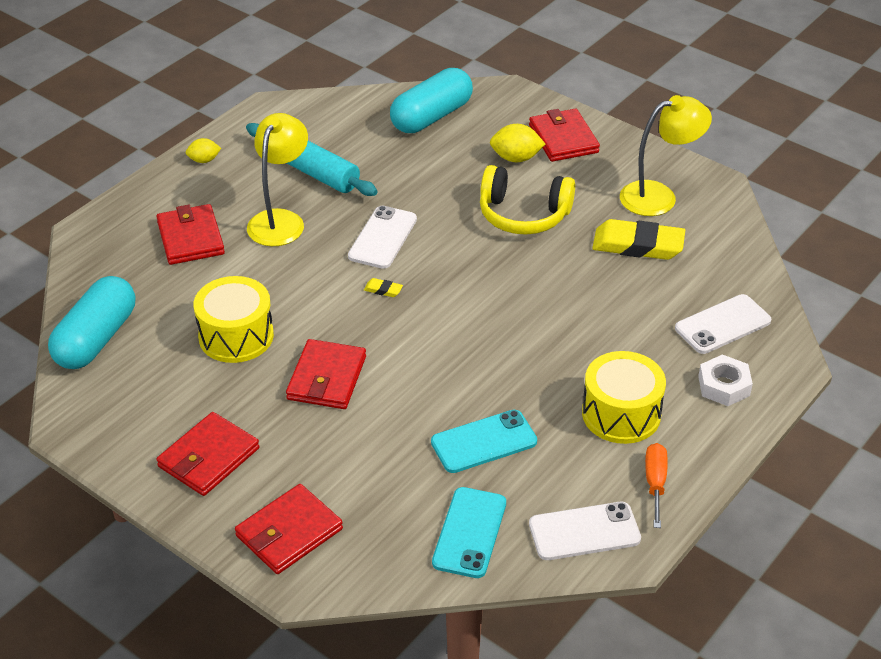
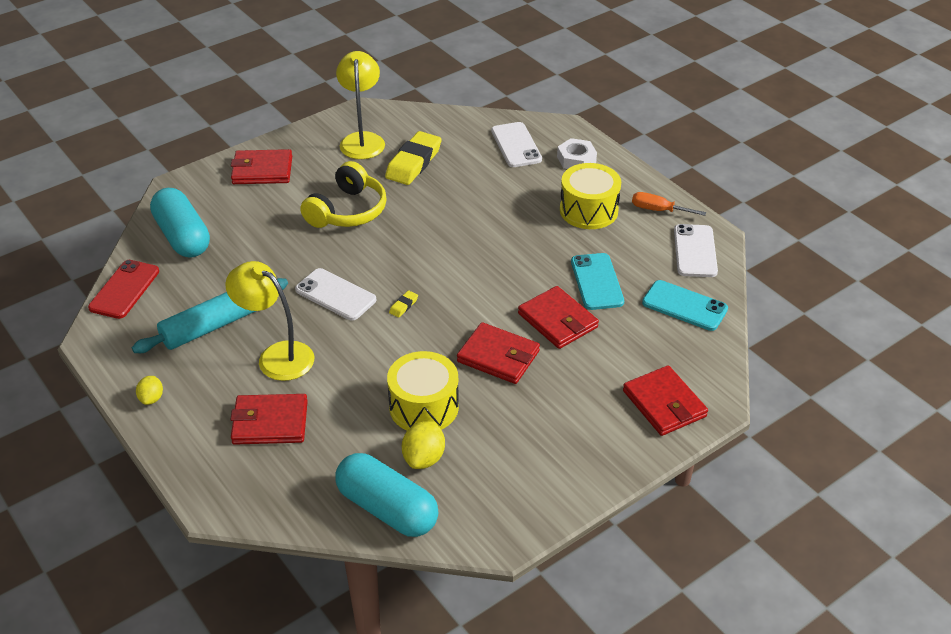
camera: 75 degrees left, 0 degrees up
red wallet [156,412,259,496] -> red wallet moved to [518,286,599,349]
yellow lemon [490,124,546,162] -> yellow lemon moved to [402,421,445,469]
none -> red phone [88,260,159,319]

